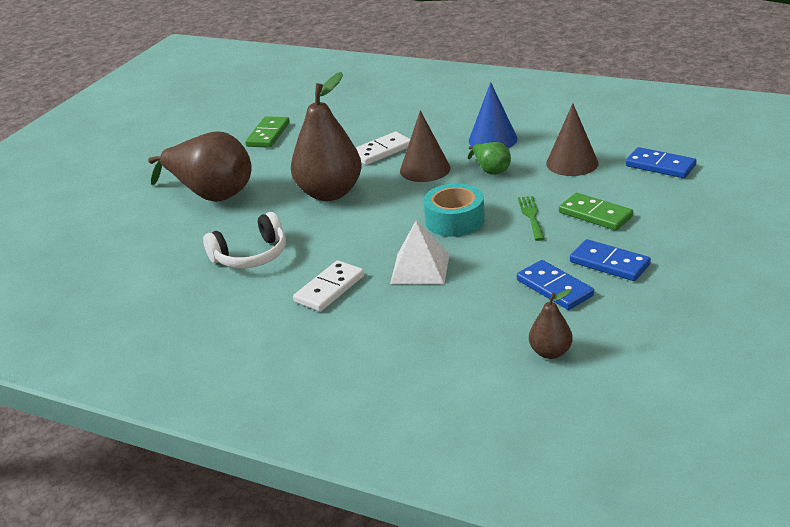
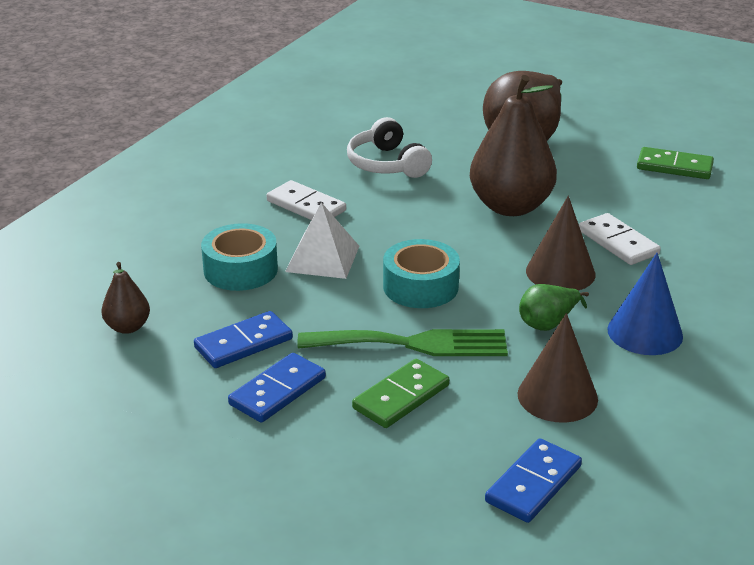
camera: 90 degrees right, 0 degrees up
green fork [518,196,545,241] -> green fork [297,329,508,356], size x1.85
none -> turquoise tape [201,223,278,291]

